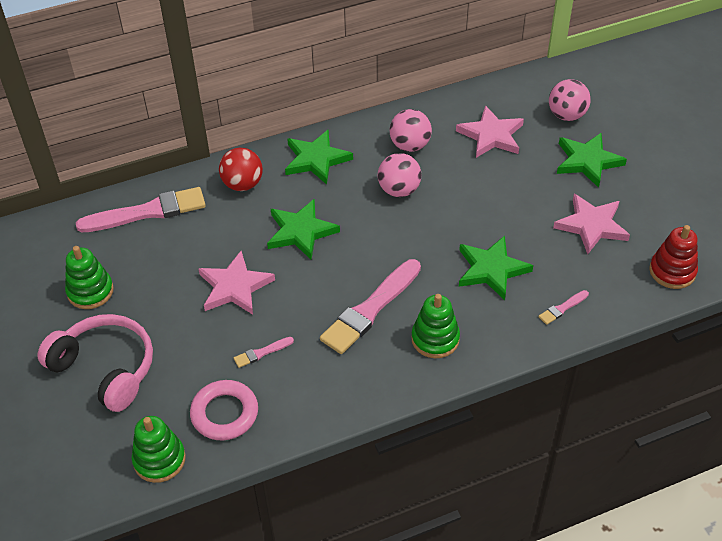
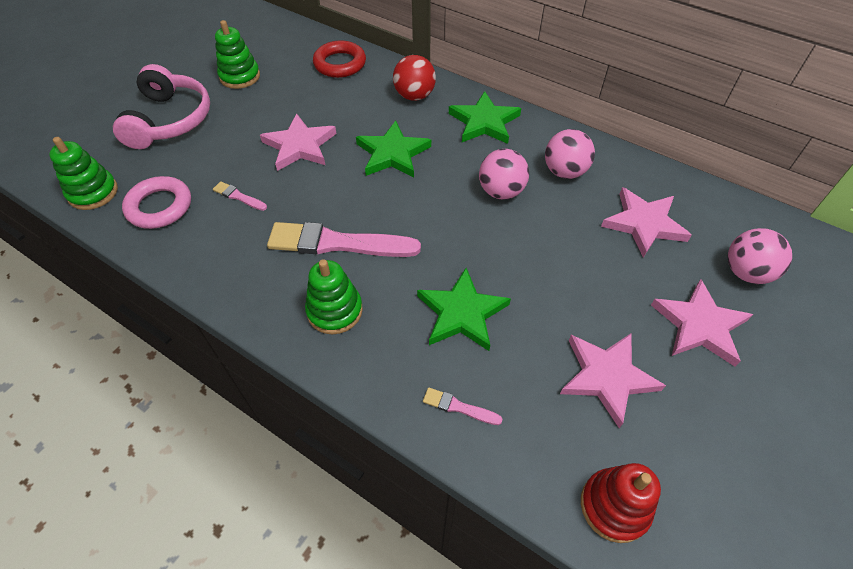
camera: 55 degrees right, 5 degrees up
pink brush [76,187,206,232] -> red ring [313,40,366,78]
green star [557,133,627,188] -> pink star [651,279,753,366]

